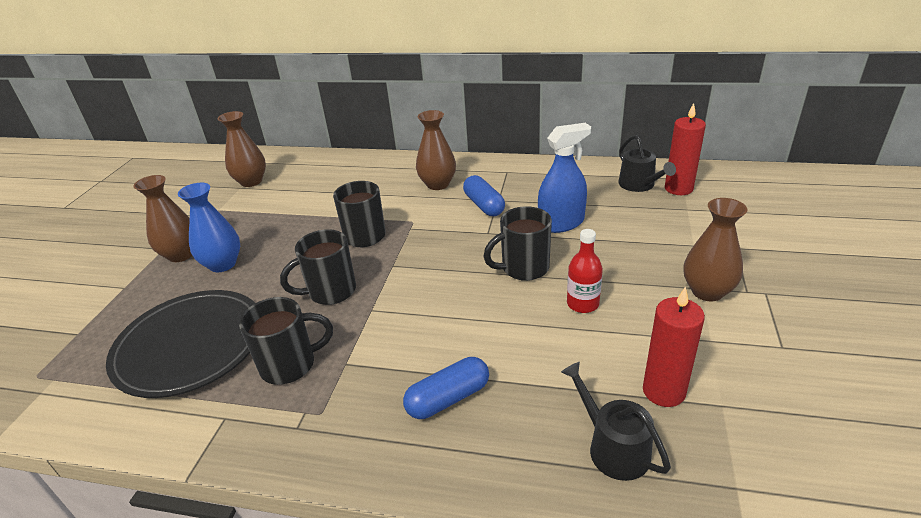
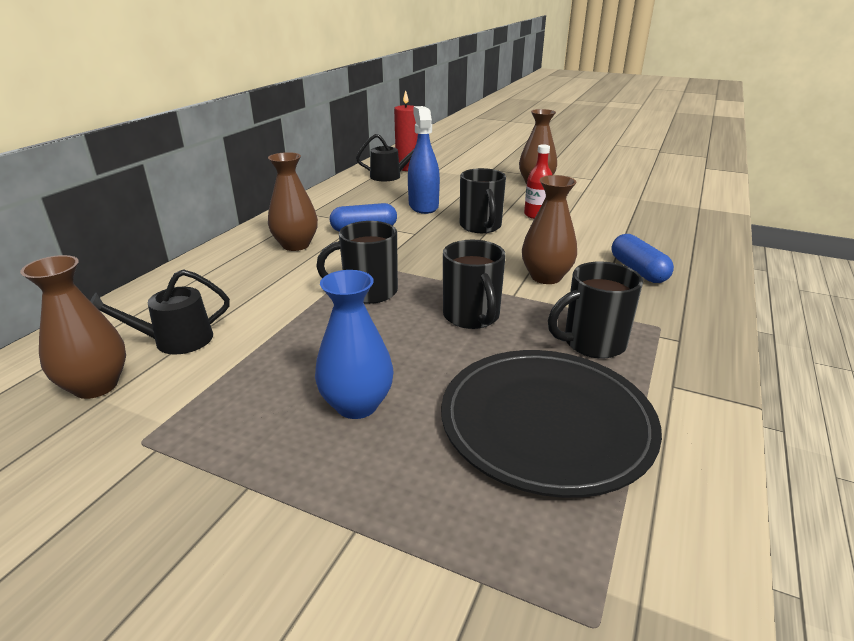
camera: 80 degrees left, 5 degrees down
brown vase [133,175,192,262] -> brown vase moved to [522,175,577,284]
black mug [239,297,333,385] -> black mug turned 105 degrees counterclockwise [548,262,643,358]
black watering can [561,362,671,481] -> black watering can moved to [90,269,230,354]
red candle [643,286,705,407] -> none

